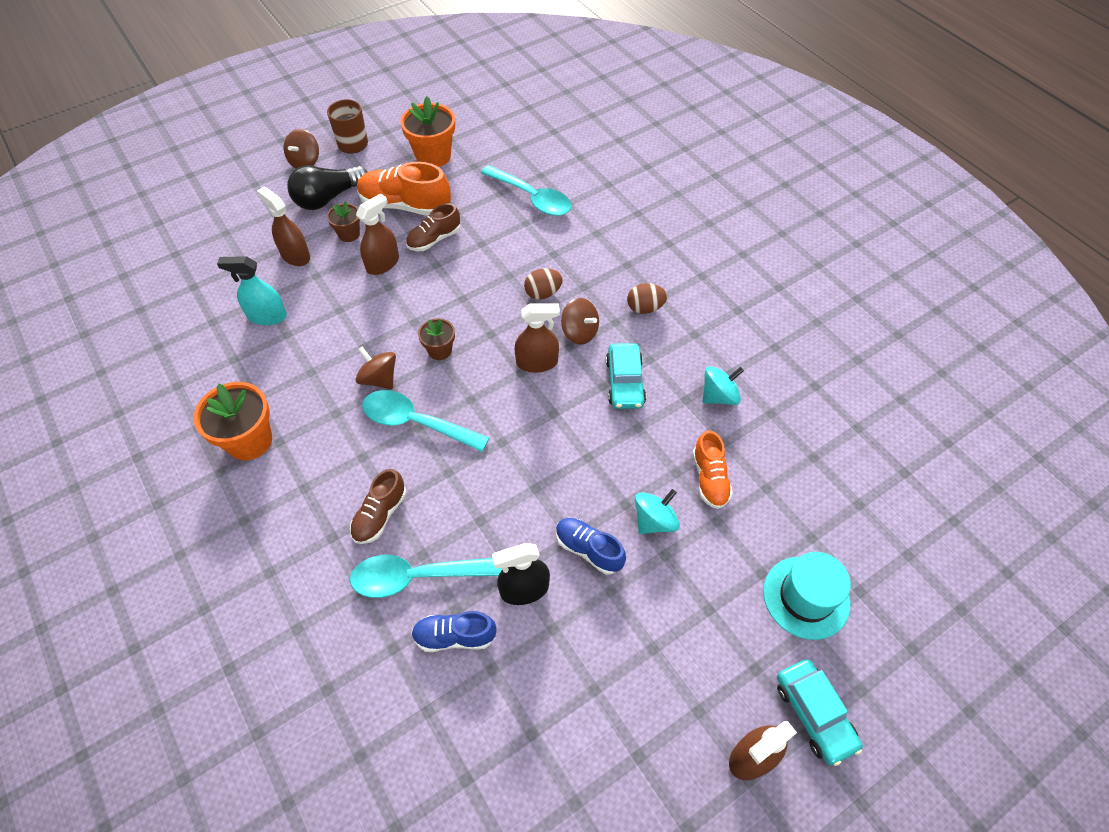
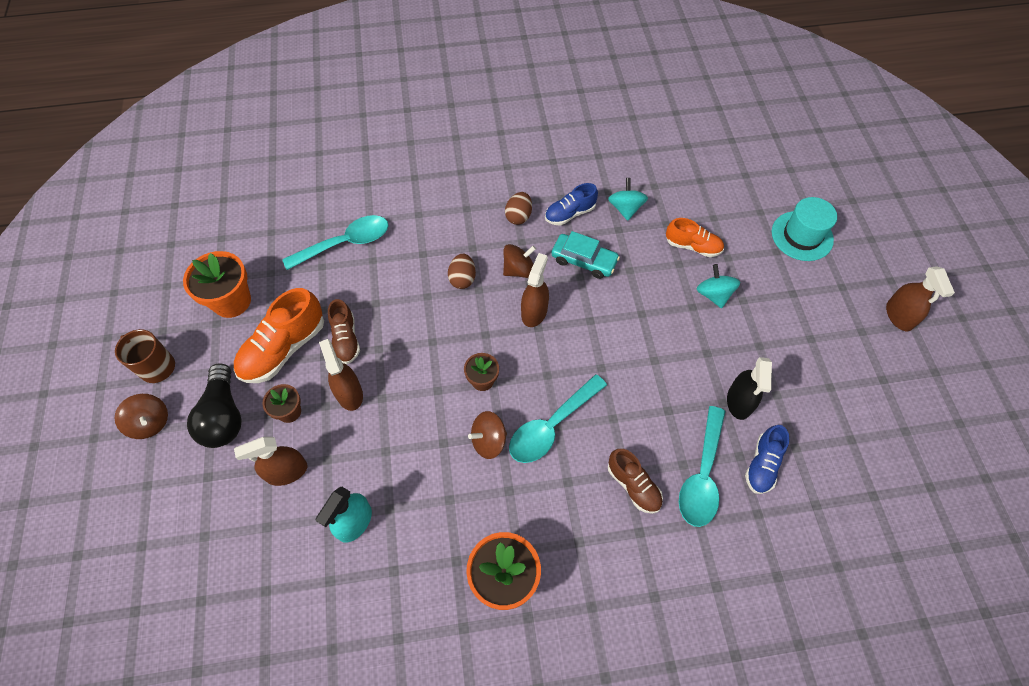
camera: 65 degrees left, 5 degrees up
blue shoe [556,518,626,574] -> blue shoe moved to [545,183,598,226]
turquoise car [777,659,863,766] -> none

